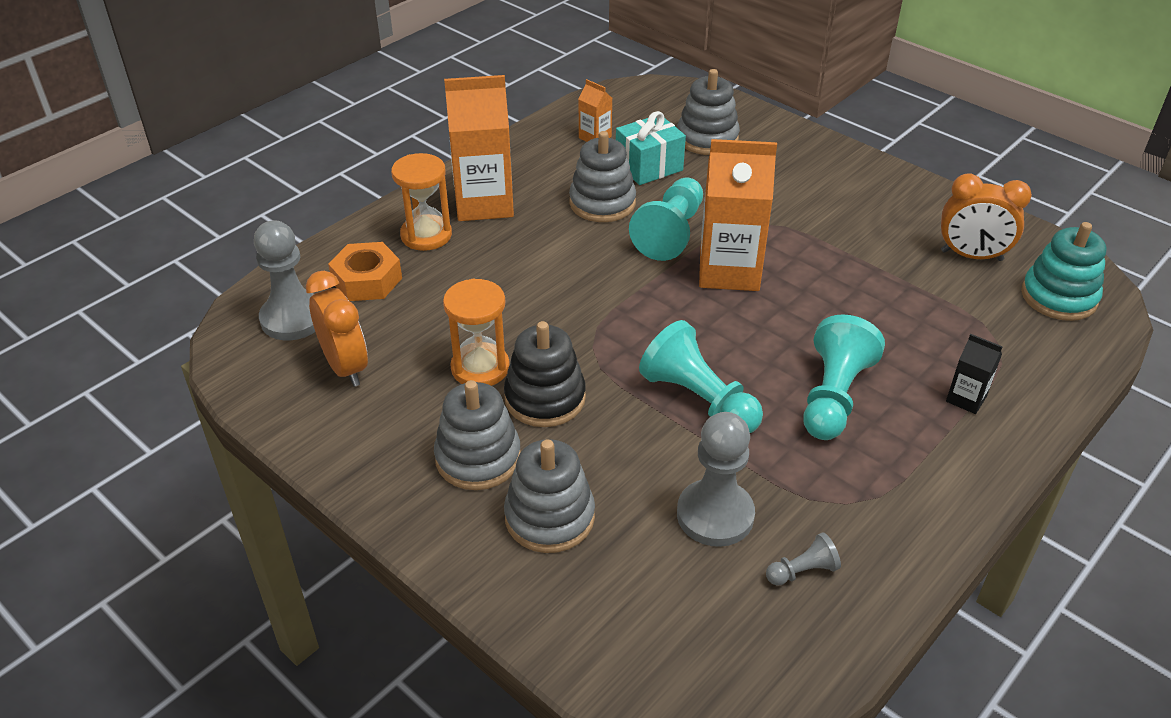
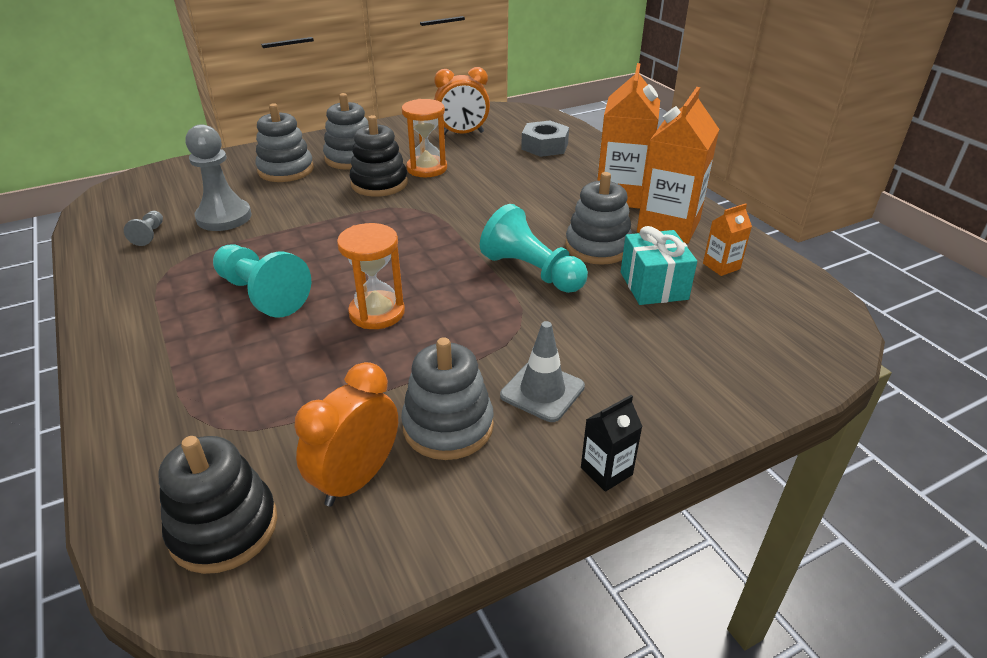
camera: 110 degrees right, 5 degrees down
grey pawn [254,220,315,340] -> none
orange nut [328,242,402,301] -> grey nut [521,121,569,157]
orange hourglass [391,153,452,251] -> orange hourglass moved to [337,223,405,329]
turquoise pawn [639,320,763,433] -> none
grey stacking toy [678,69,740,155] -> grey stacking toy moved to [401,337,494,460]
orange carton [699,139,777,291] -> orange carton moved to [637,87,719,244]
black carton [946,334,1003,414] -> black carton moved to [581,395,643,492]
turquoise stacking toy [1021,222,1107,321] -> black stacking toy [158,436,277,574]
none -> grey traffic cone [500,321,585,422]

